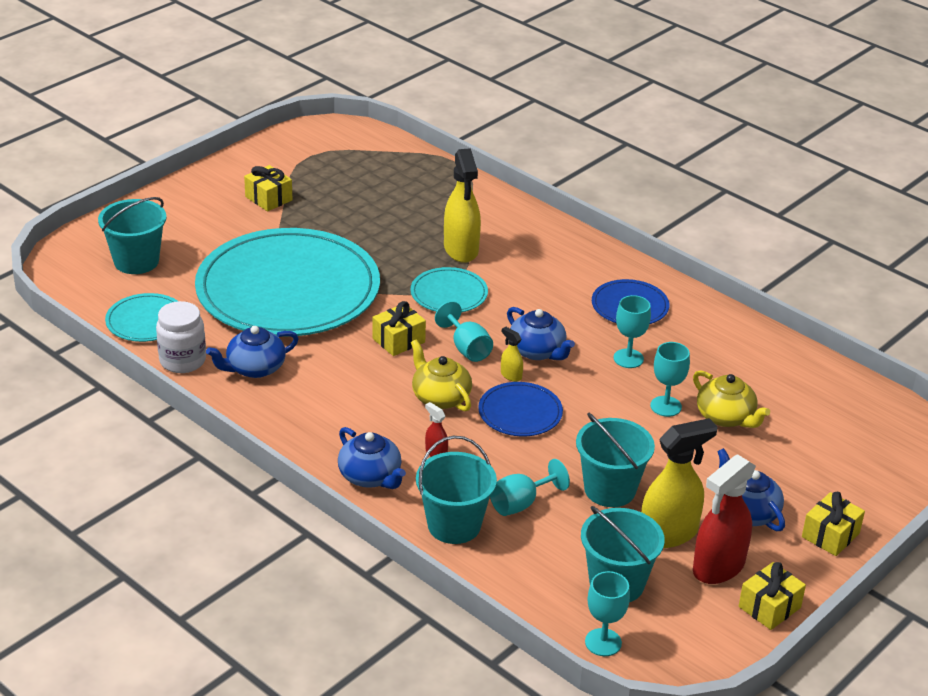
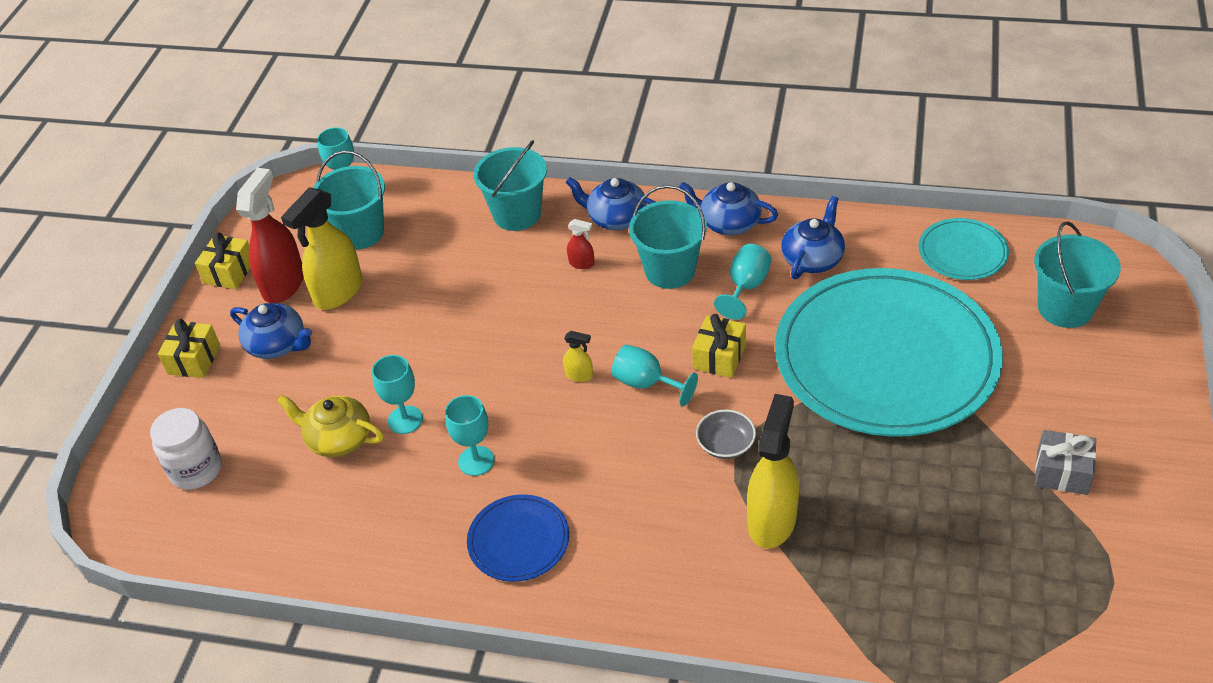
camera: 155 degrees right, 10 degrees up
white jar [156,301,206,373] -> white jar moved to [150,408,222,490]
yellow gift [244,165,292,211] -> grey gift [1035,430,1097,495]
turquoise plate [410,267,488,312] -> grey bowl [696,410,756,459]
yellow teapot [411,339,472,412] -> none
yellow spray bottle [444,148,481,263] -> yellow spray bottle turned 60 degrees clockwise [747,394,799,549]
blue plate [478,382,563,437] -> none
turquoise goblet [490,459,570,516] -> turquoise goblet moved to [714,244,771,320]
blue teapot [507,307,575,360] -> blue teapot moved to [679,182,778,235]
turquoise bucket [576,412,655,507] -> turquoise bucket moved to [629,185,707,289]

